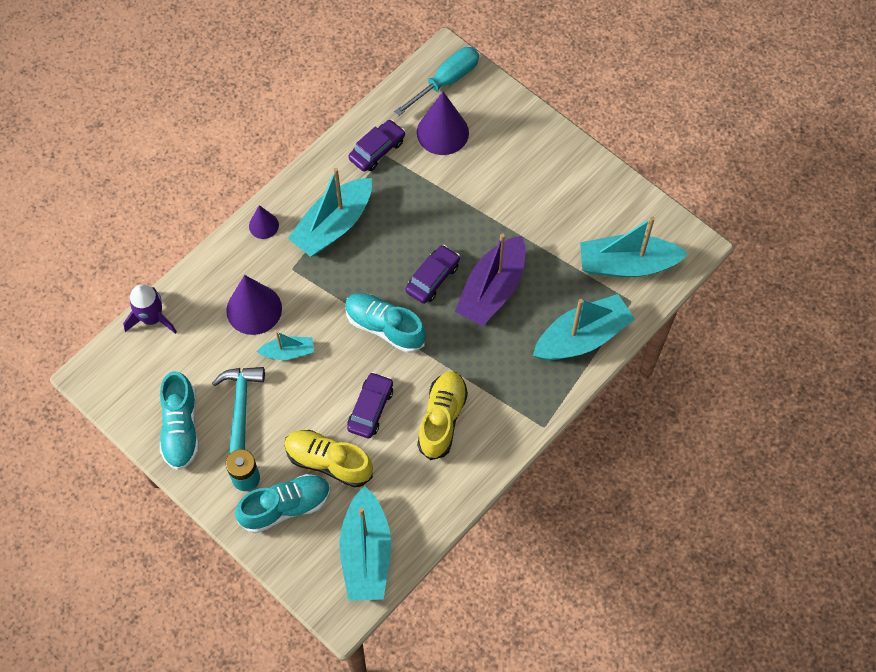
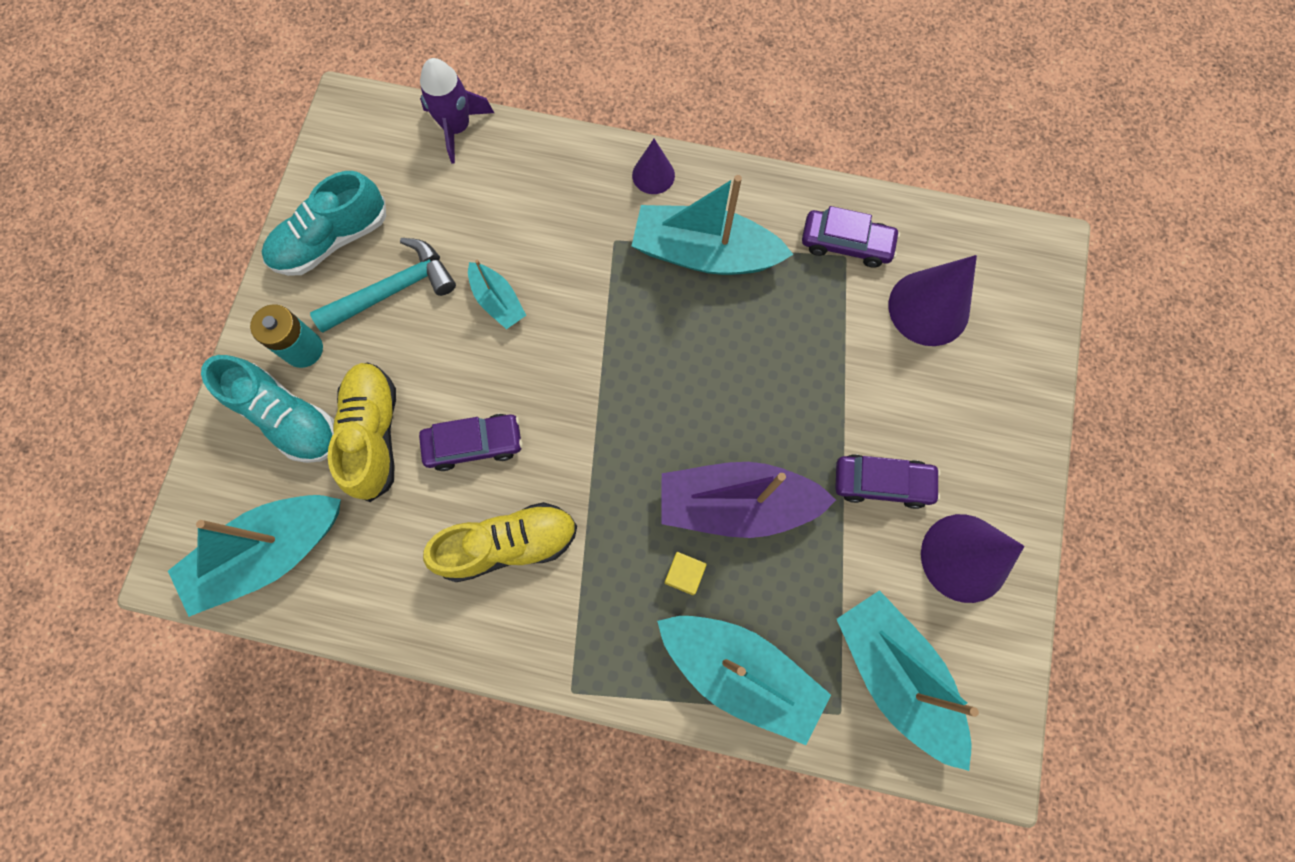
camera: 60 degrees right, 10 degrees up
purple cone [226,275,282,335] -> purple cone moved to [921,514,1025,603]
turquoise shoe [345,293,426,353] -> none
turquoise screwdriver [394,47,479,116] -> none
purple car [405,245,460,304] -> purple car moved to [835,454,941,509]
none -> yellow cube [664,552,707,595]

